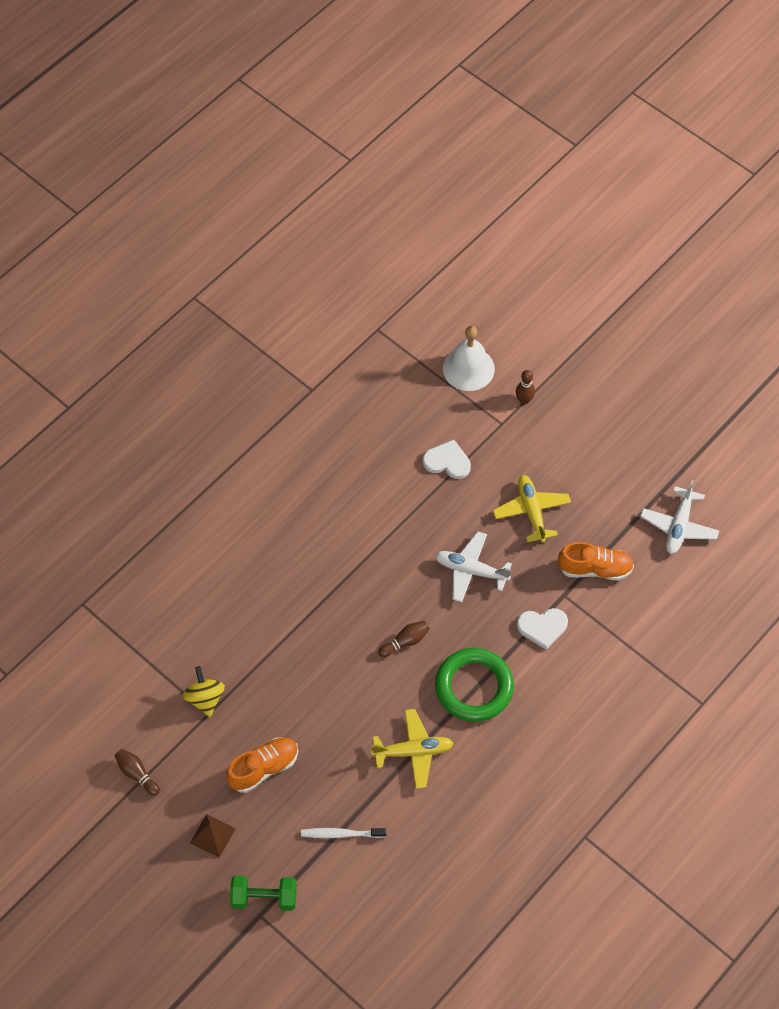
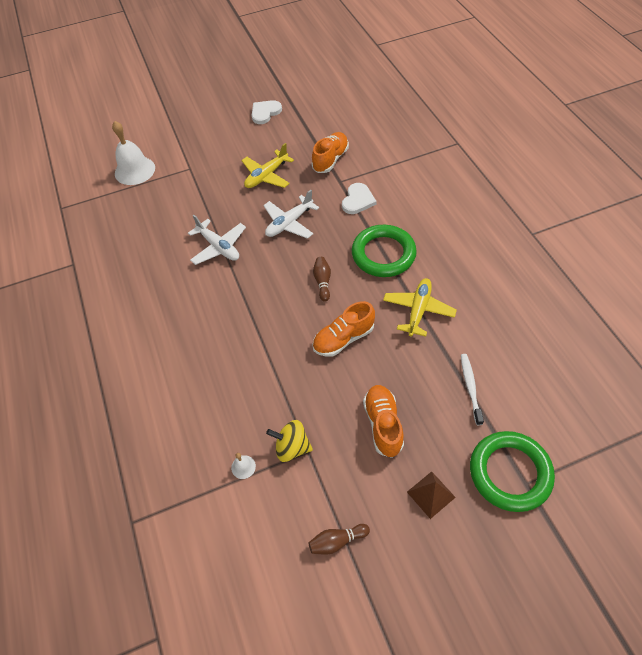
camera: 60 degrees left, 5 degrees down
green dumbbell [230,876,297,911] -> green ring [470,431,555,512]
white toothbrush [301,828,386,838] -> white toothbrush turned 150 degrees clockwise [461,354,484,425]
white heart [423,440,471,479] -> white heart moved to [252,100,282,124]
yellow plane [493,475,571,543] -> yellow plane turned 60 degrees counterclockwise [242,143,294,188]
brown bowling pin [516,370,535,404] -> none
white plane [640,480,719,554] -> white plane moved to [188,215,246,265]
none -> white bell [231,453,256,479]
none -> orange shoe [312,301,375,357]

